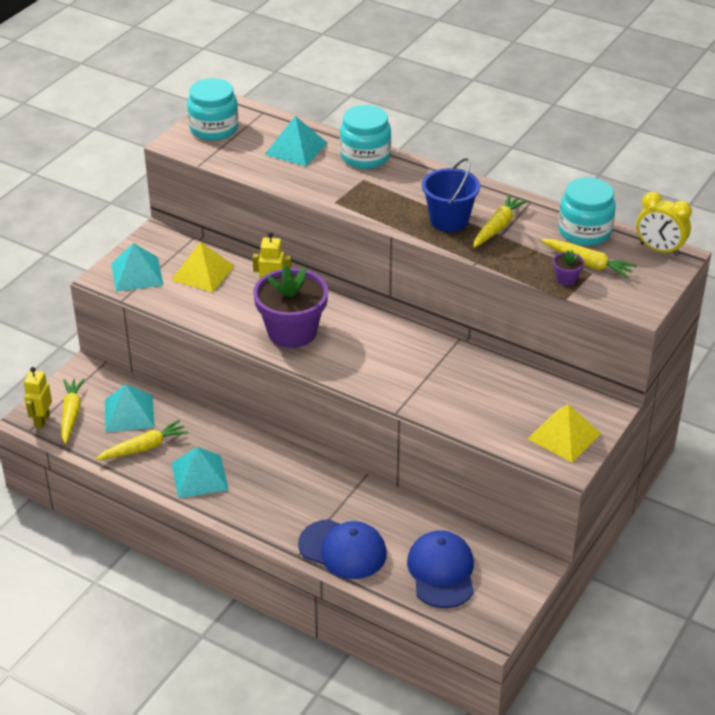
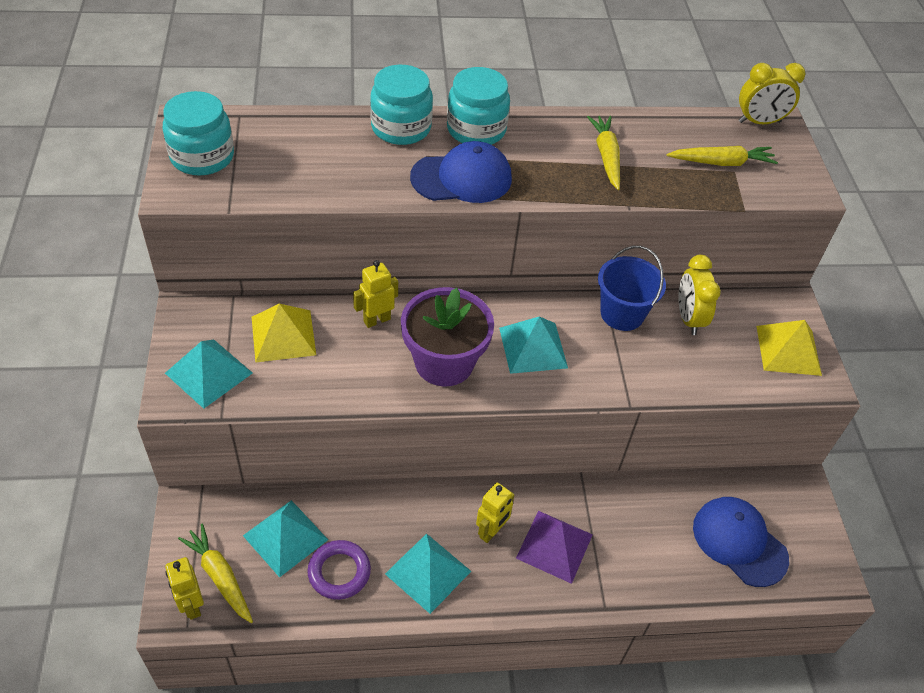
camera: 40 degrees left, 10 degrees up
yellow carrot [96,420,189,460] -> purple ring [307,540,371,600]
turquoise pyramid [265,116,327,166] -> turquoise pyramid moved to [499,316,568,374]
blue cap [298,519,387,579] -> blue cap moved to [410,141,512,203]
blue bucket [422,158,480,232] -> blue bucket moved to [598,246,666,331]
purple flower pot [553,250,584,286] -> none
turquoise jar [559,177,616,246] -> turquoise jar moved to [447,67,510,145]
none -> yellow robot [476,482,514,543]
none -> purple pyramid [516,511,593,584]
none -> yellow clock [678,255,721,335]

